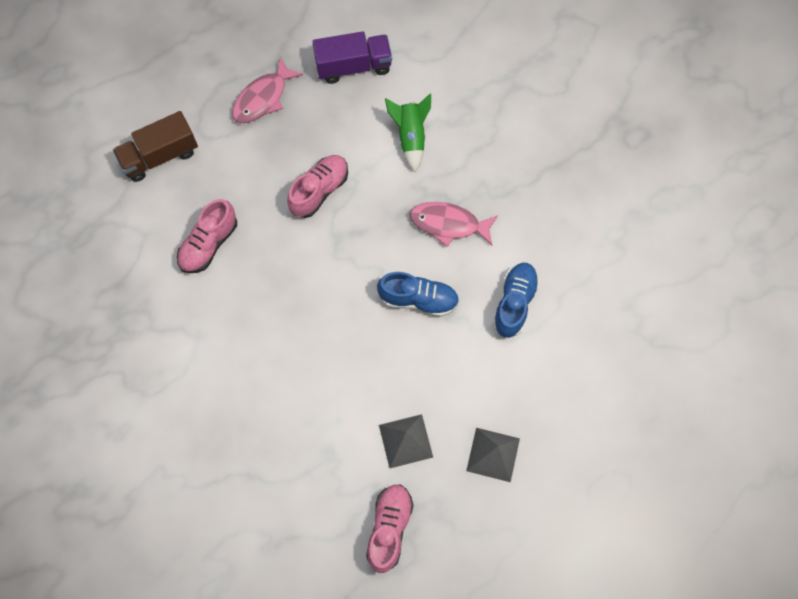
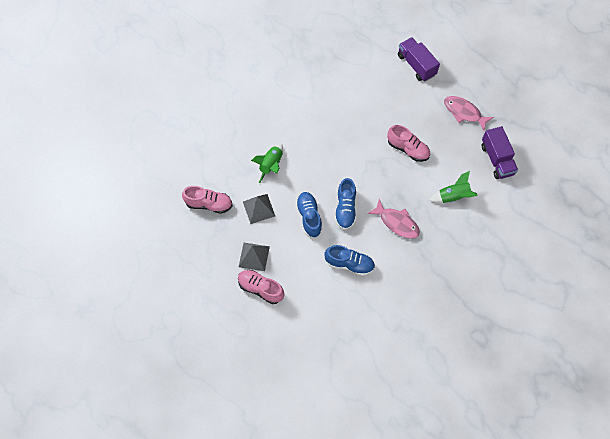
camera: 85 degrees right, 5 degrees down
brown truck [113,111,198,182] -> purple truck [398,37,440,82]
pink shoe [177,199,237,273] -> pink shoe moved to [238,270,284,304]
pink fish [410,202,498,247] -> pink fish turned 120 degrees clockwise [367,199,420,239]
none -> green rocket [251,144,283,183]
none -> blue shoe [296,192,322,237]

